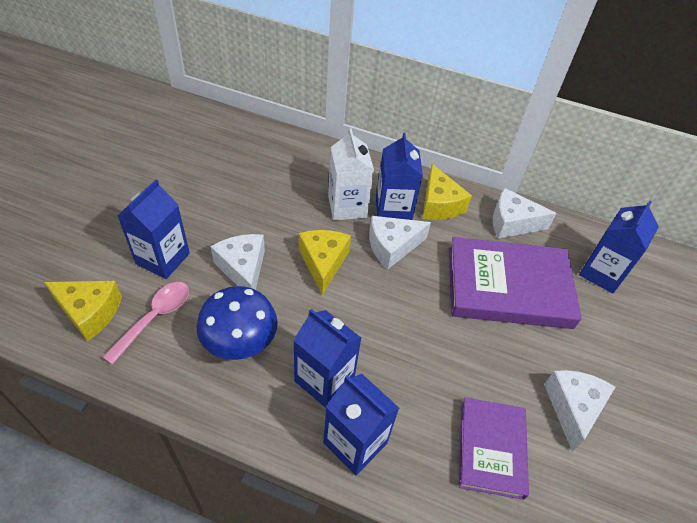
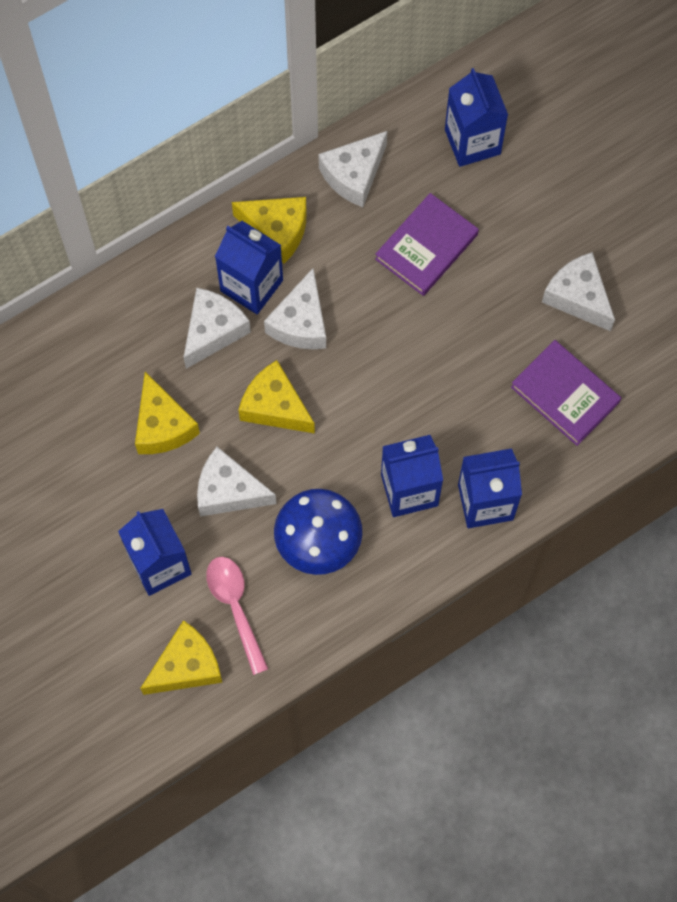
camera: 50 degrees left, 20 degrees up
white carton [328,128,374,221] -> white cheese [183,288,251,369]
purple book [449,237,582,329] -> purple book [375,193,479,296], size x0.61
none -> yellow cheese [135,372,200,454]

